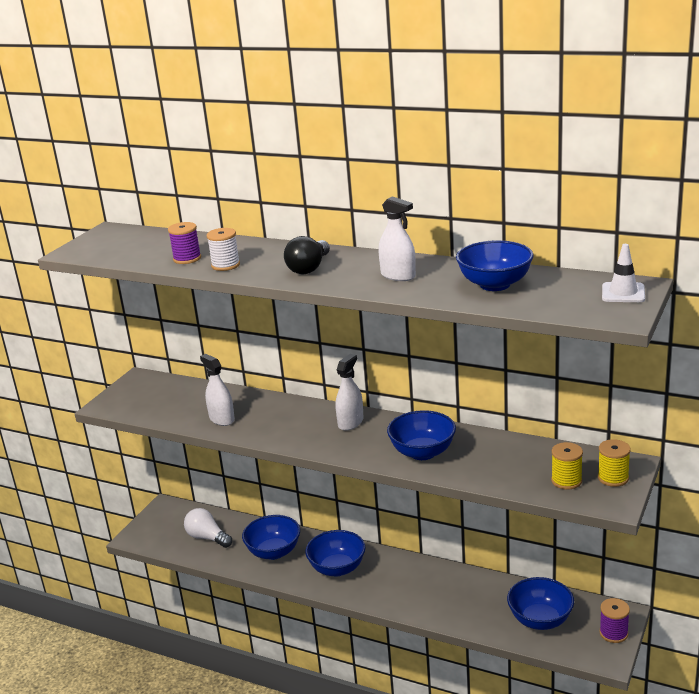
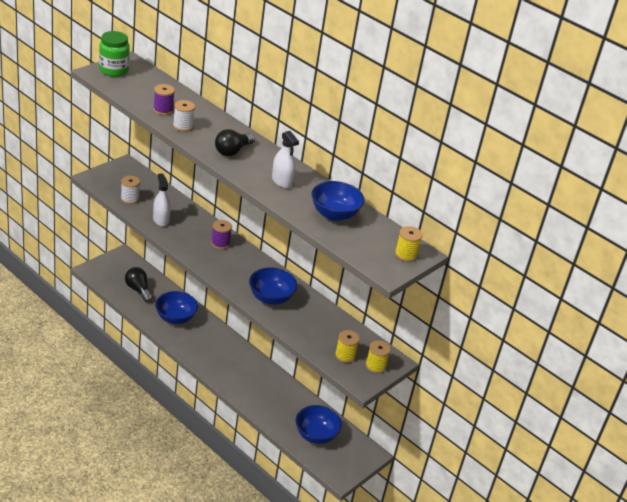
camera: 10 degrees right, 10 degrees up
white light bulb [184,508,232,548] -> black light bulb [125,267,153,302]
blue bowl [305,530,366,577] -> none
white spray bottle [335,354,364,431] -> none
purple spool [599,598,630,643] -> purple spool moved to [211,220,232,249]
white traffic cone [602,244,645,302] -> yellow spool [395,226,423,262]
none -> green jar [99,31,130,77]
none -> white spool [121,176,140,204]

